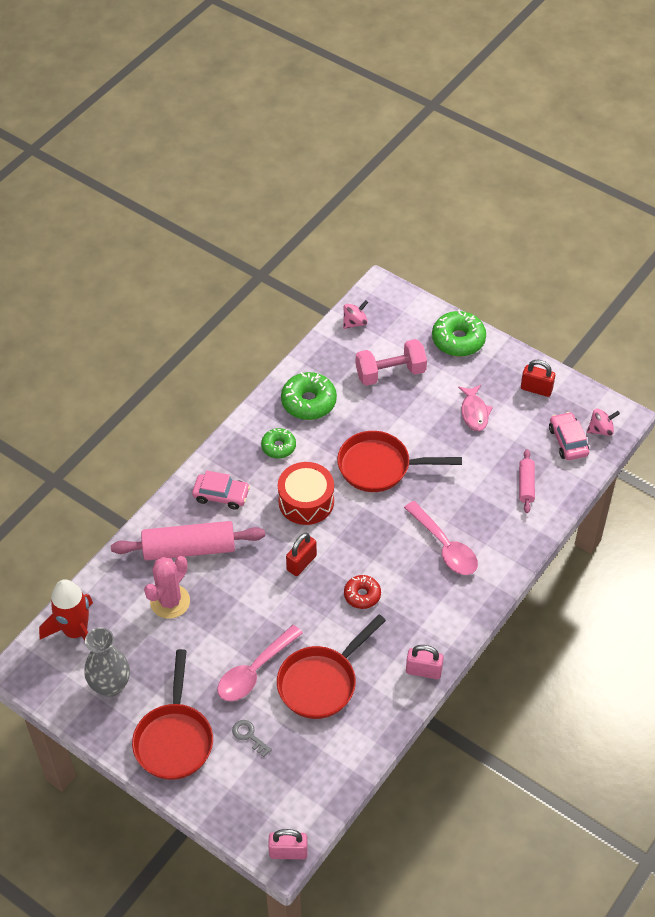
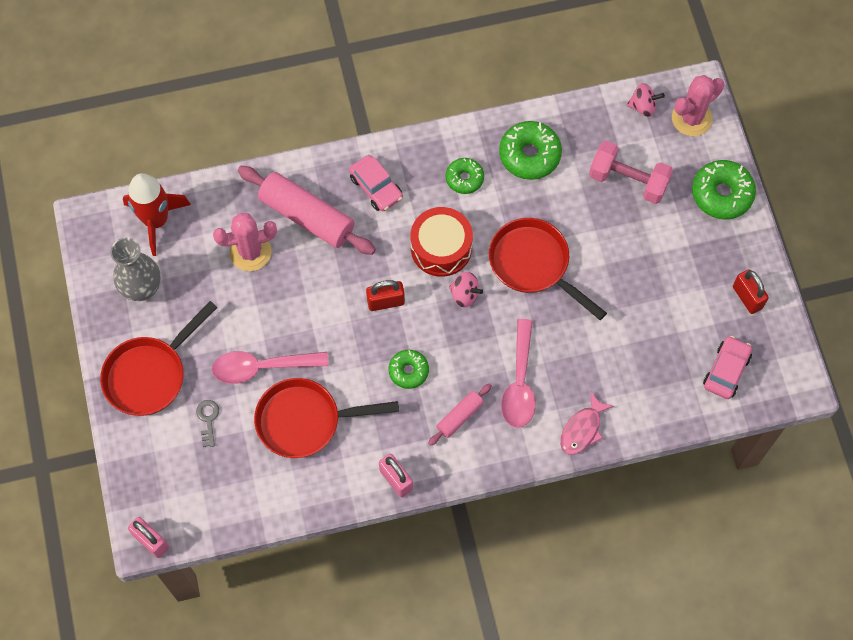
camera: 40 degrees right, 15 degrees up
red donut [344,575,381,609] -> green donut [389,350,429,389]
pink fish [458,385,493,431] -> pink fish moved to [560,392,614,455]
pink rolling pin [519,449,535,513] -> pink rolling pin moved to [428,383,492,446]
pink spinning top [587,408,620,436] -> pink spinning top moved to [449,272,483,307]
none -> pink cactus [672,75,724,136]

